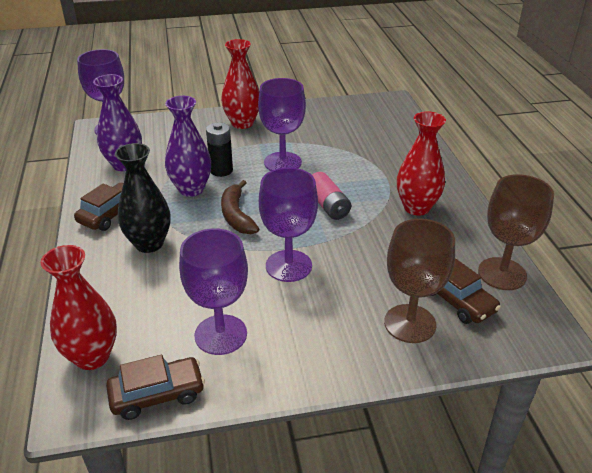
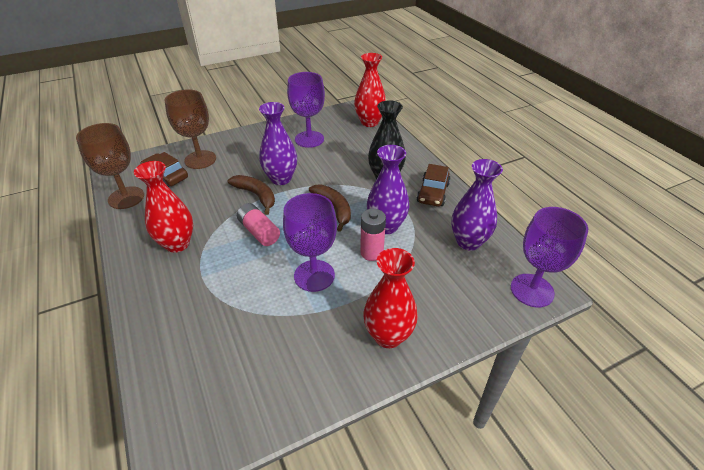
camera: 165 degrees right, 5 degrees up
brown car [106,355,205,420] -> none
black battery [206,123,233,177] -> pink battery [360,209,386,261]
purple goblet [259,167,318,282] -> purple vase [259,102,297,185]
none -> brown banana [227,175,275,215]

